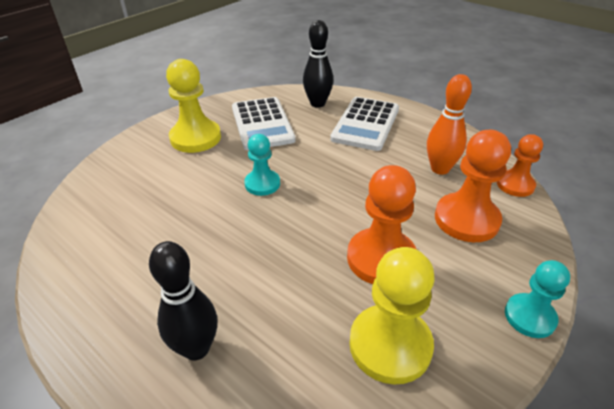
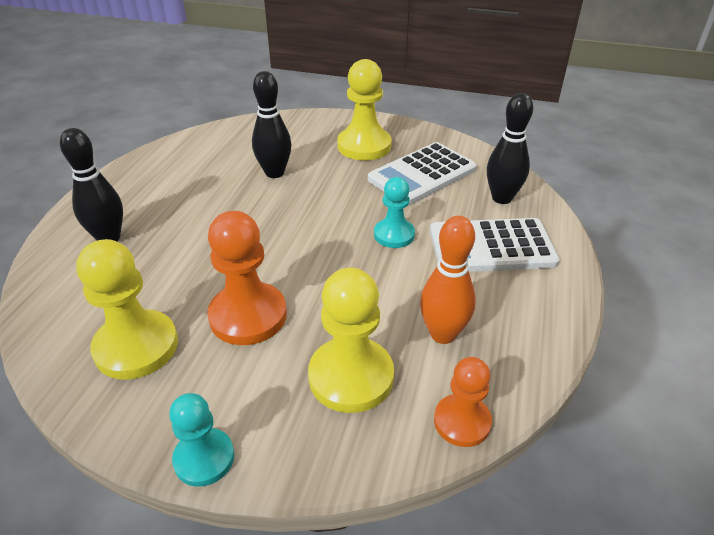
camera: 65 degrees right, 0 degrees up
turquoise pawn [244,134,280,196] -> turquoise pawn moved to [374,177,415,248]
orange pawn [435,130,511,242] -> yellow pawn [308,268,394,413]
none -> black bowling pin [252,71,291,178]

